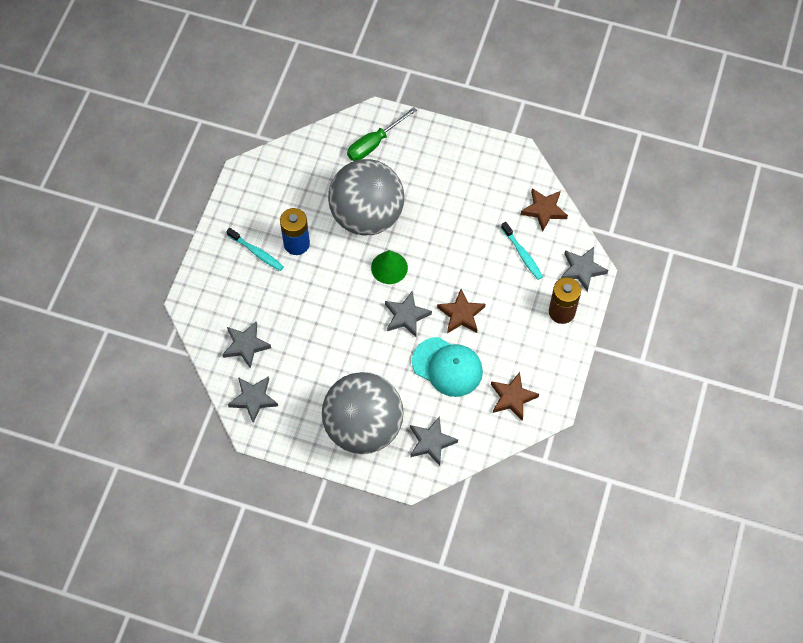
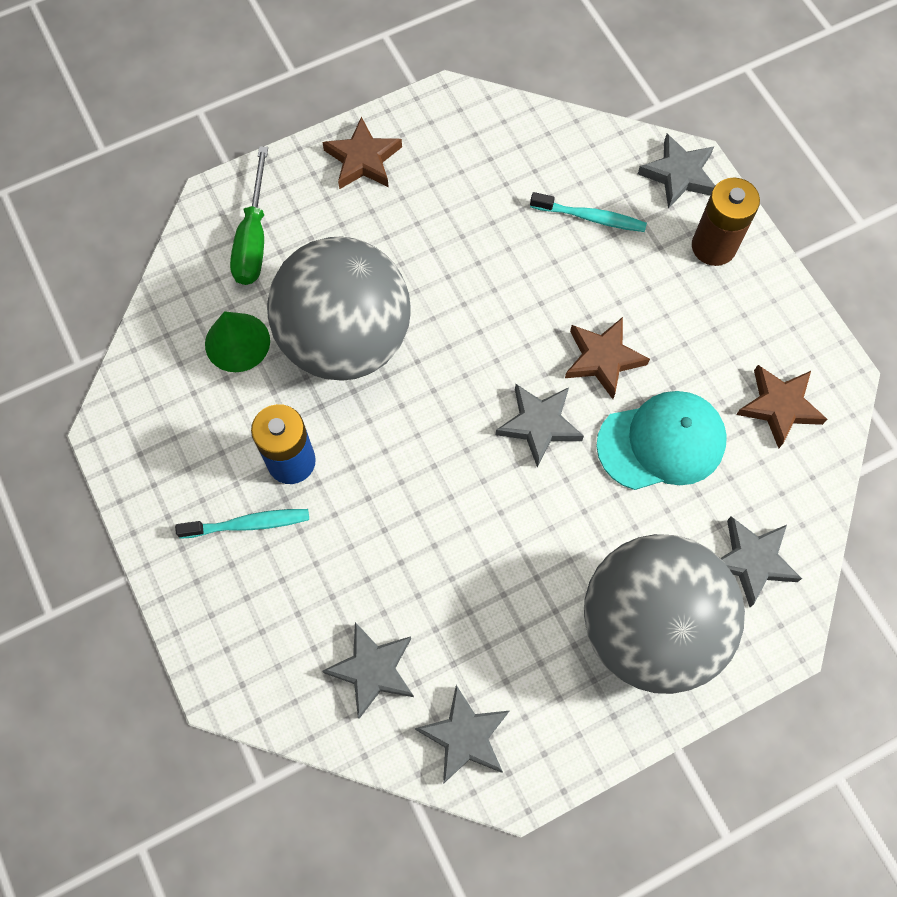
camera: 45 degrees left, 5 degrees up
green cone [371,250,408,284] -> green cone moved to [205,311,270,372]
brown star [521,188,568,232] -> brown star moved to [322,117,402,189]

